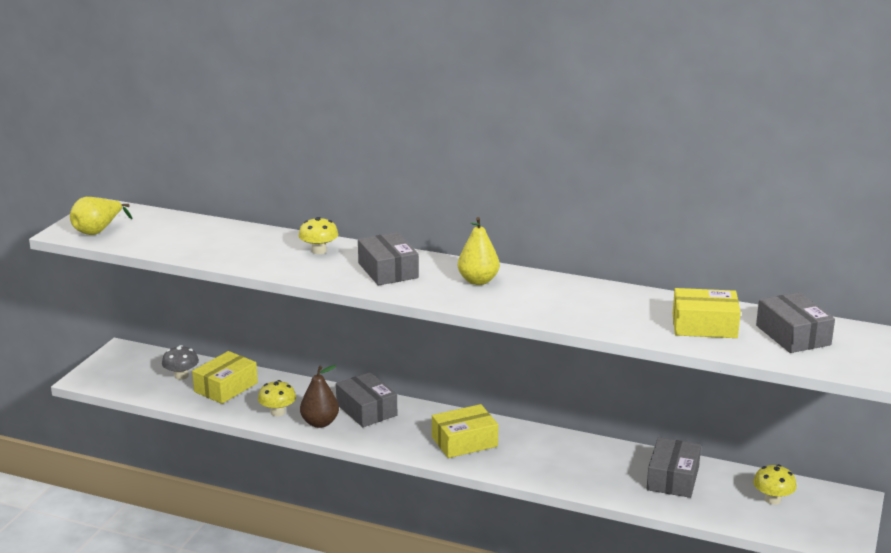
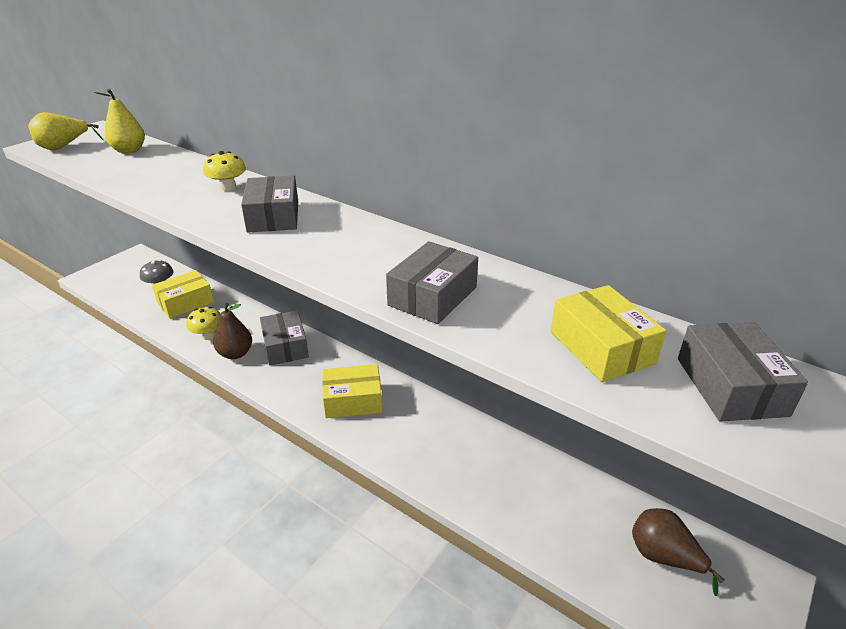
camera: 15 degrees right, 10 degrees up
yellow pear [458,217,500,285] -> yellow pear moved to [94,89,145,154]
grey box [647,437,701,498] -> grey box moved to [386,241,478,324]
yellow box [673,288,741,338] -> yellow box turned 45 degrees clockwise [551,285,666,382]
yellow mushroom [753,464,797,505] -> brown pear [632,508,725,596]

